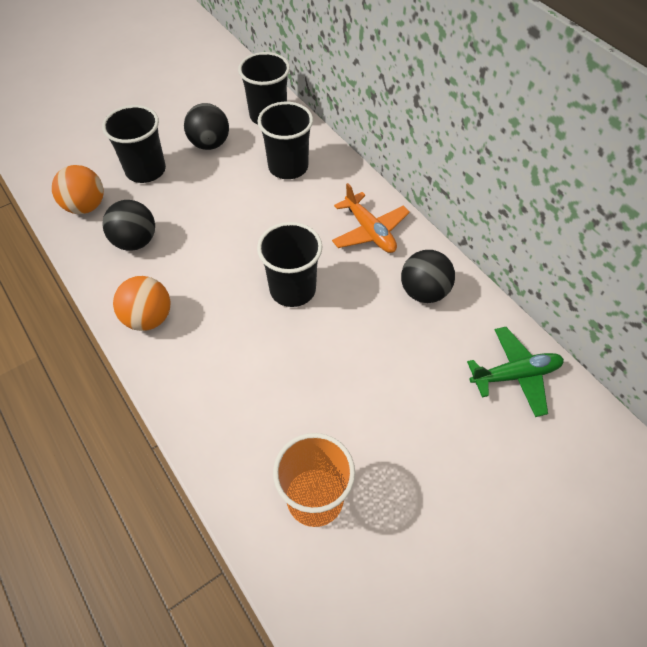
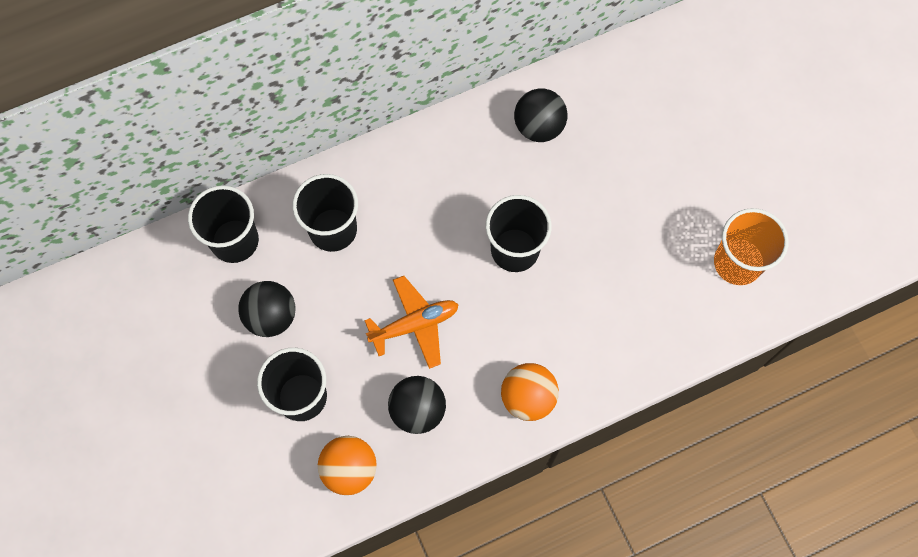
camera: 80 degrees left, 15 degrees up
orange plane [332,183,410,253] -> orange plane moved to [364,276,459,369]
green plane [467,327,564,417] -> none

